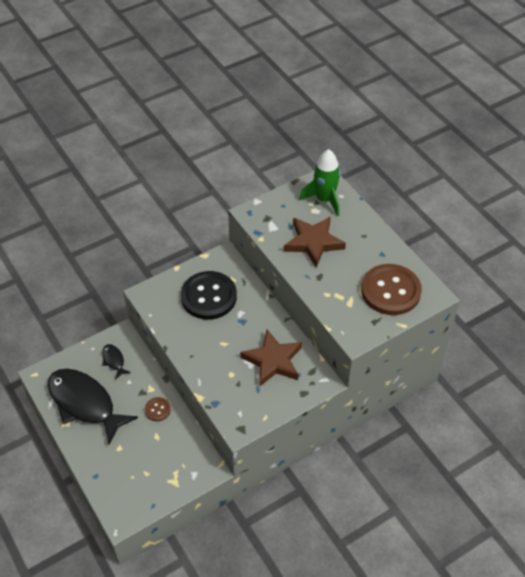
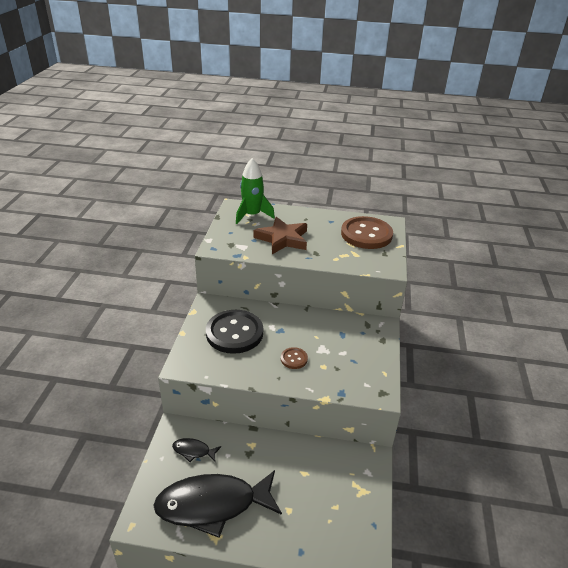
camera: 50 degrees left, 15 degrees down
brown button [145,397,171,421] -> brown button moved to [281,347,308,369]
brown star [240,330,302,387] -> none

